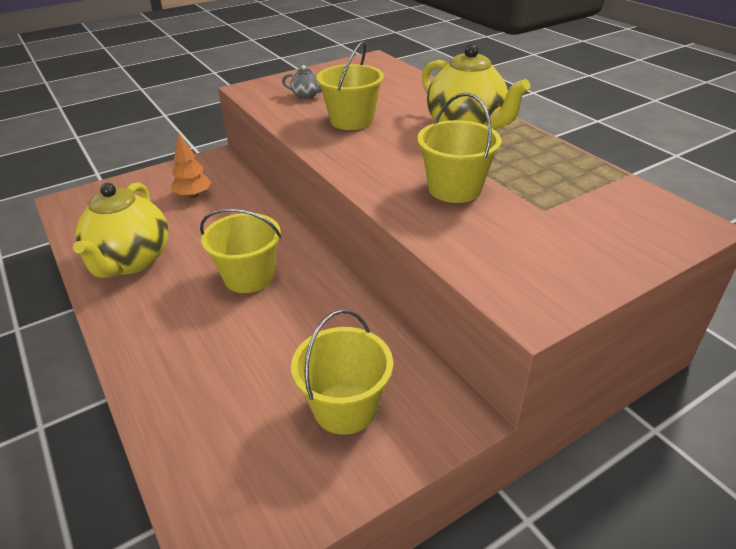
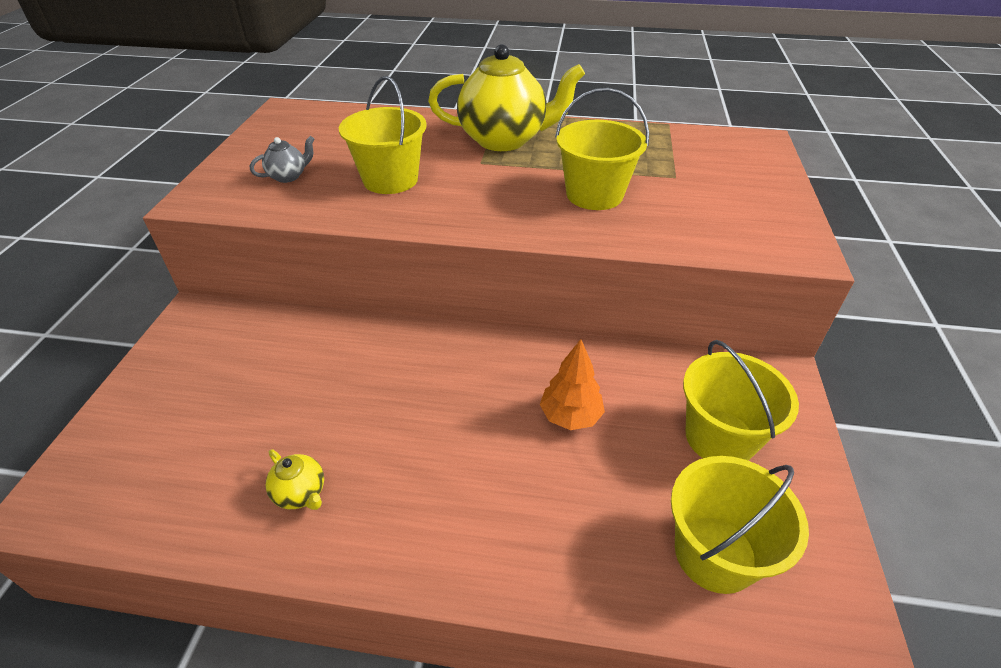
camera: 50 degrees left, 5 degrees up
yellow teapot [73,182,169,278] -> yellow teapot [266,450,324,510], size x0.42
orange tree [171,133,212,198] -> orange tree moved to [540,339,605,430]
yellow bucket [200,208,281,293] -> yellow bucket moved to [671,456,809,594]

